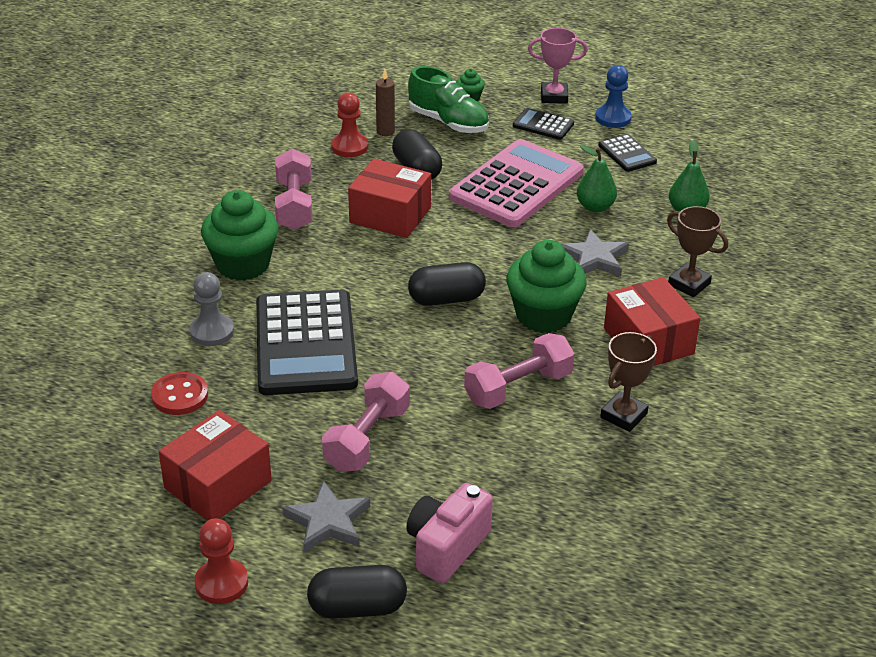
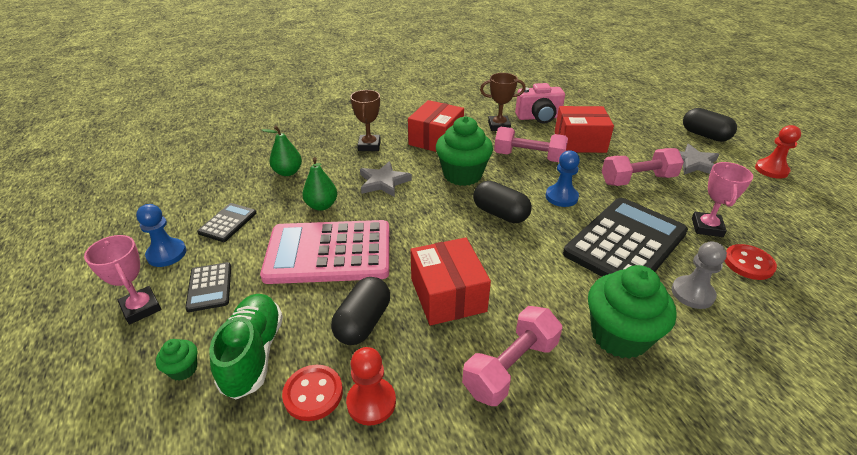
camera: 130 degrees left, 0 degrees up
red box [159,410,272,521] -> red box moved to [555,106,614,153]
brown candle [376,69,395,136] -> red button [282,365,343,421]
pink camera [406,483,493,583] -> pink camera moved to [515,83,565,123]
none -> blue pawn [546,150,580,207]
none -> pink trophy [692,162,753,237]

